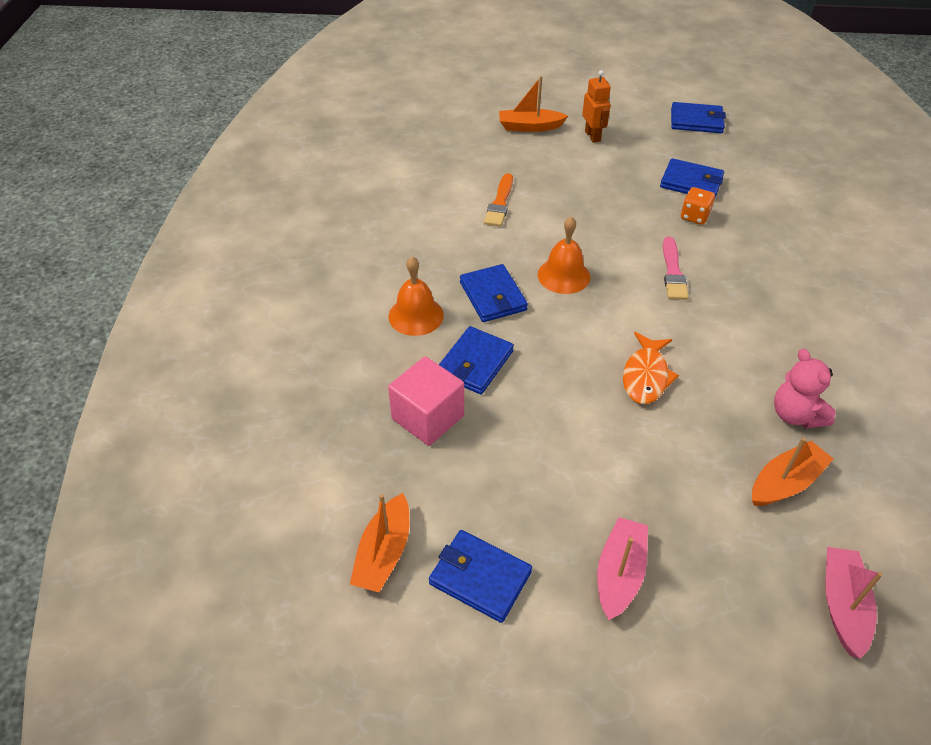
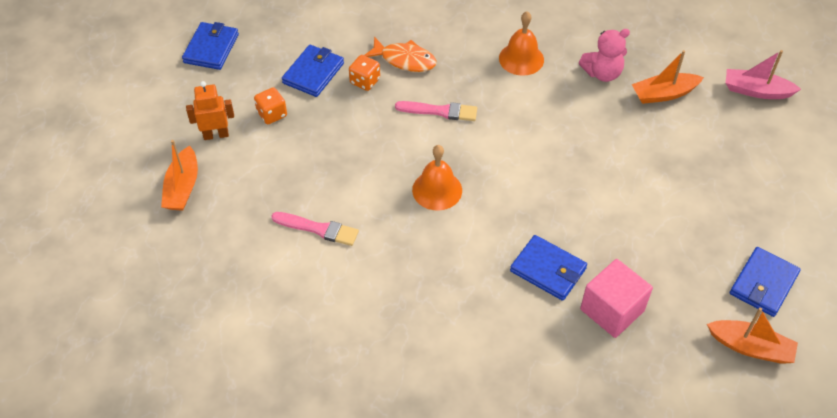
camera: 85 degrees left, 5 degrees up
orange bell [389,256,444,336] -> orange bell moved to [499,11,544,76]
blue wallet [460,264,528,322] -> none
orange brush [484,173,513,227] -> pink brush [271,212,359,246]
pink boat [597,517,648,620] -> none
orange fish [623,332,679,404] -> orange fish moved to [364,37,437,72]
orange boat [752,437,833,506] -> orange boat turned 75 degrees counterclockwise [632,50,704,104]
none -> orange dice [254,87,287,124]

